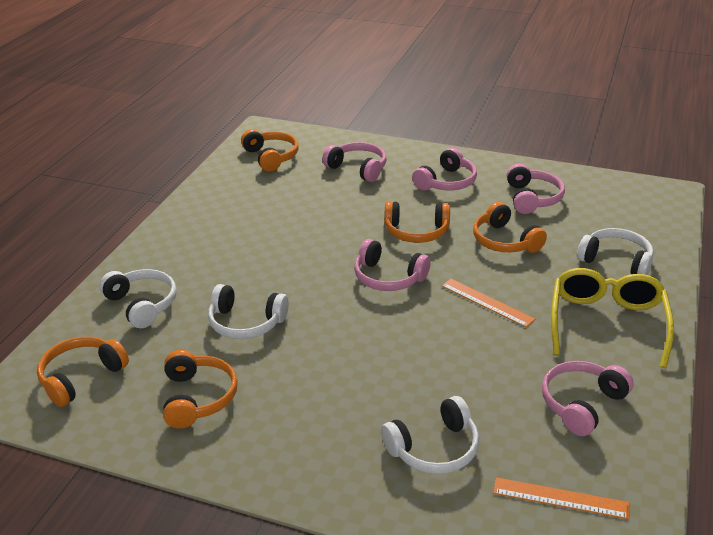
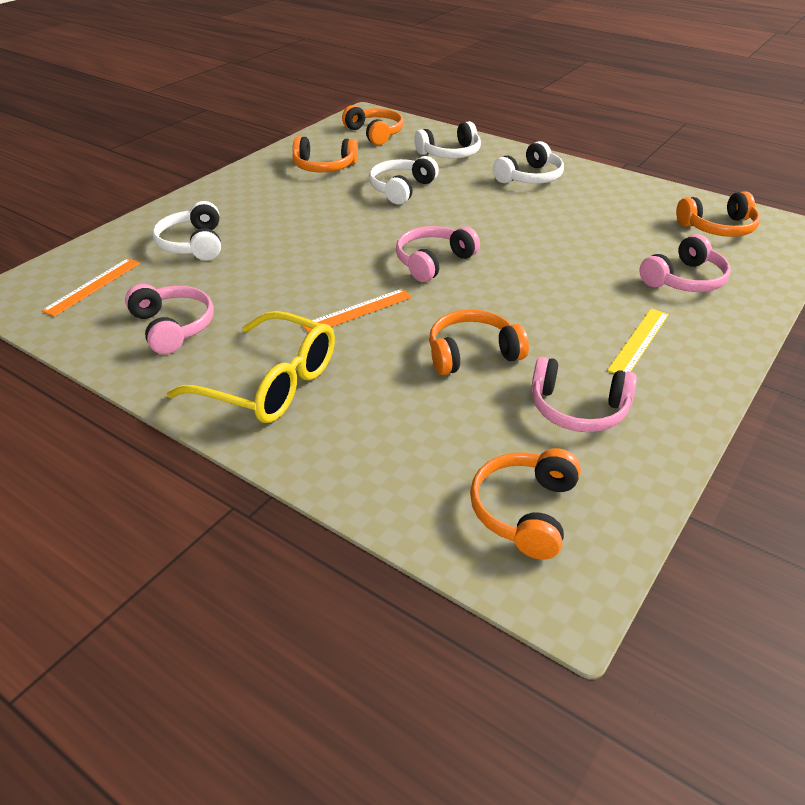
camera: 105 degrees right, 5 degrees up
orange headphones [384,201,450,243] -> orange headphones moved to [470,448,581,560]
pink headphones [412,148,477,190] -> yellow ruler [607,309,669,373]
white headphones [577,228,654,275] -> white headphones moved to [493,141,564,184]

